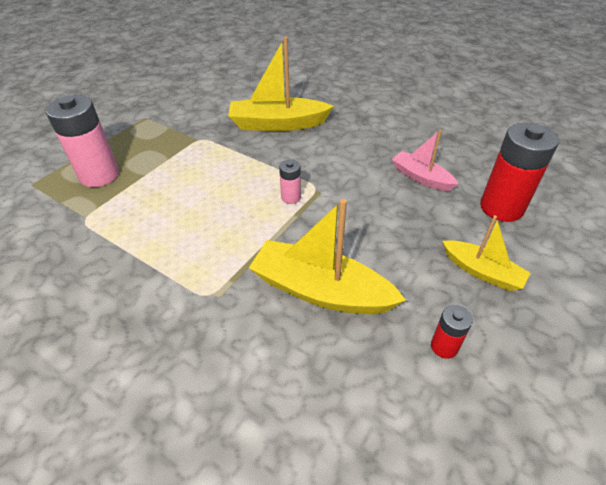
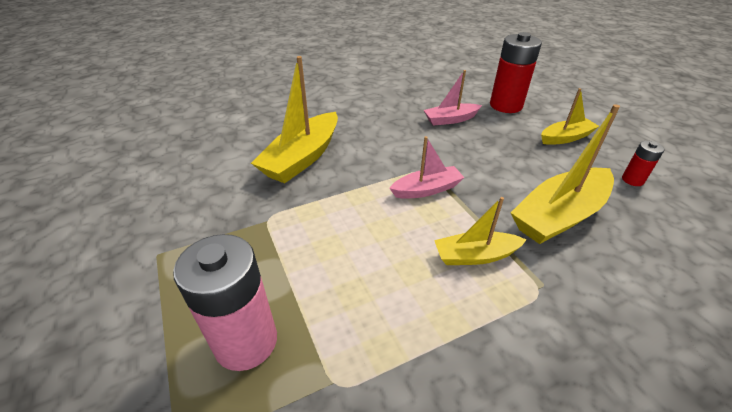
camera: 60 degrees left, 5 degrees down
pink battery [279,160,301,204] -> pink boat [389,136,465,199]
none -> yellow boat [434,197,527,265]

